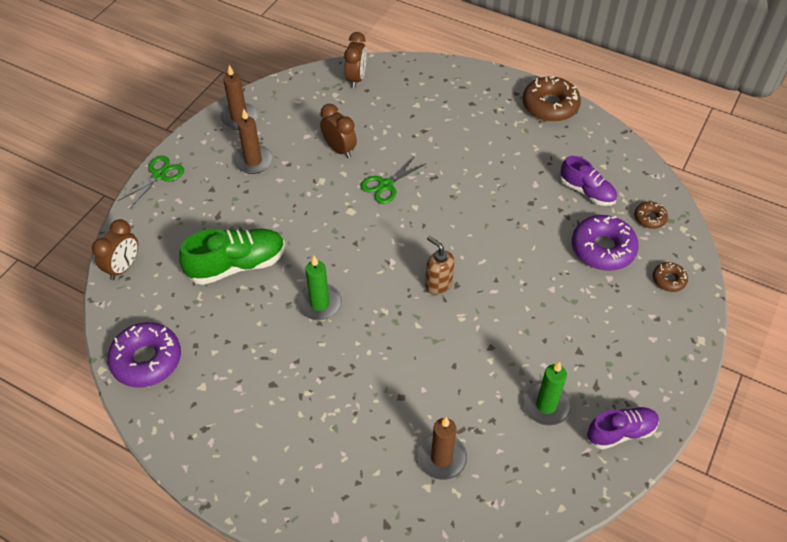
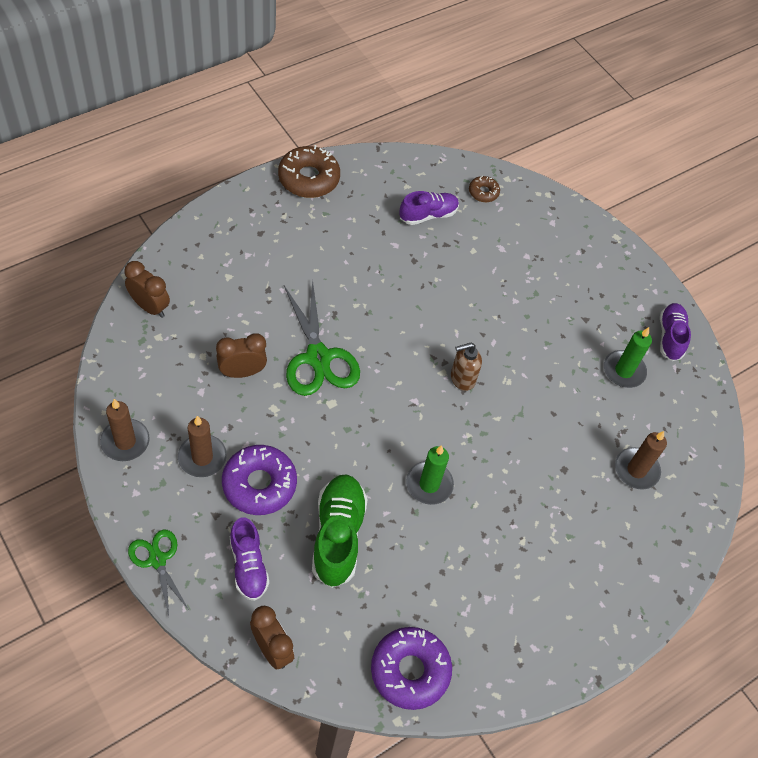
camera: 70 degrees left, 5 degrees up
green scissors [361,156,427,204] -> green scissors [284,280,360,396], size x1.70
purple donut [572,215,639,271] -> purple donut moved to [222,445,297,515]
brown donut [653,262,688,292] -> none
none -> purple shoe [230,517,269,601]

